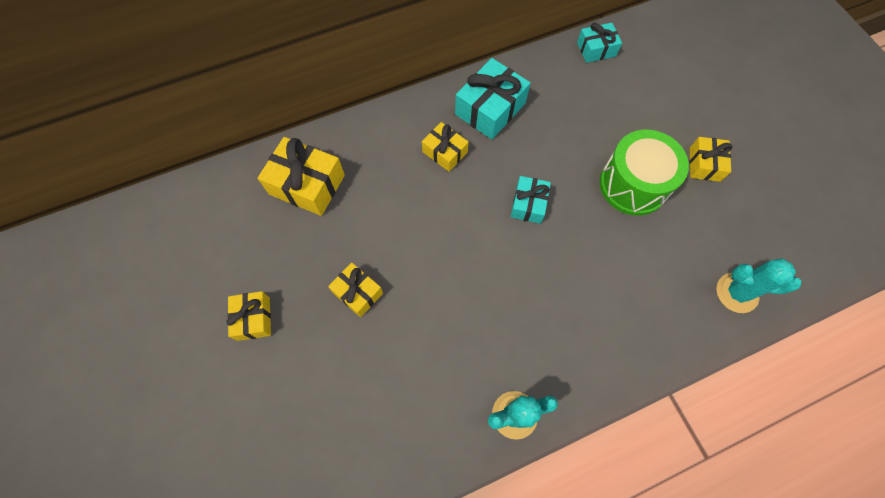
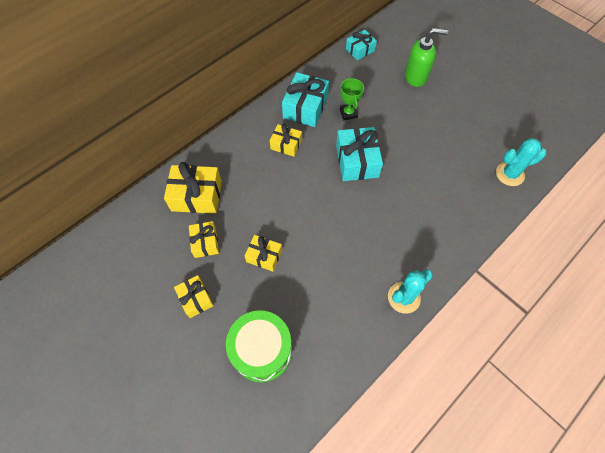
camera: 20 degrees left, 5 degrees down
turquoise gift [511,176,551,224] -> turquoise gift [336,127,383,181], size x1.66
green drum [600,130,689,216] -> green drum moved to [226,310,292,382]
yellow gift [690,137,732,182] -> yellow gift moved to [189,221,219,258]
none -> green trophy [340,78,364,120]
none -> green soap dispenser [405,28,448,87]

